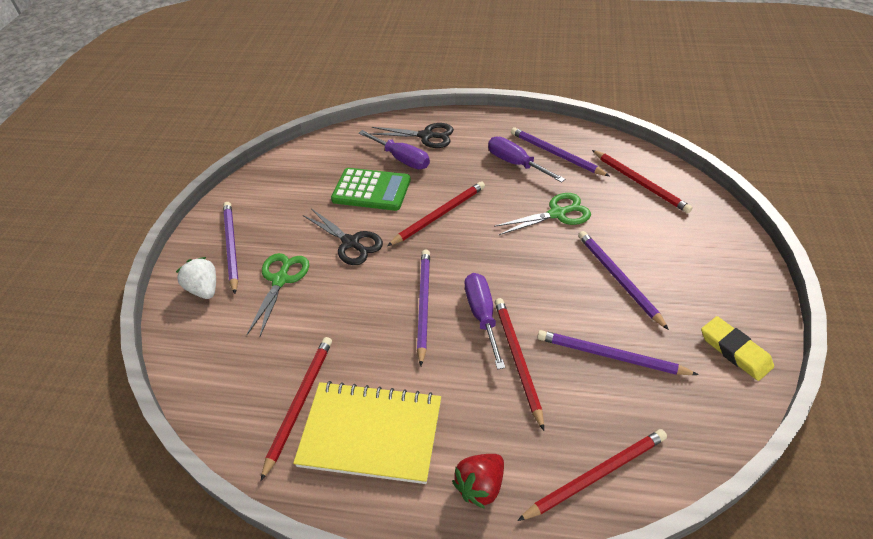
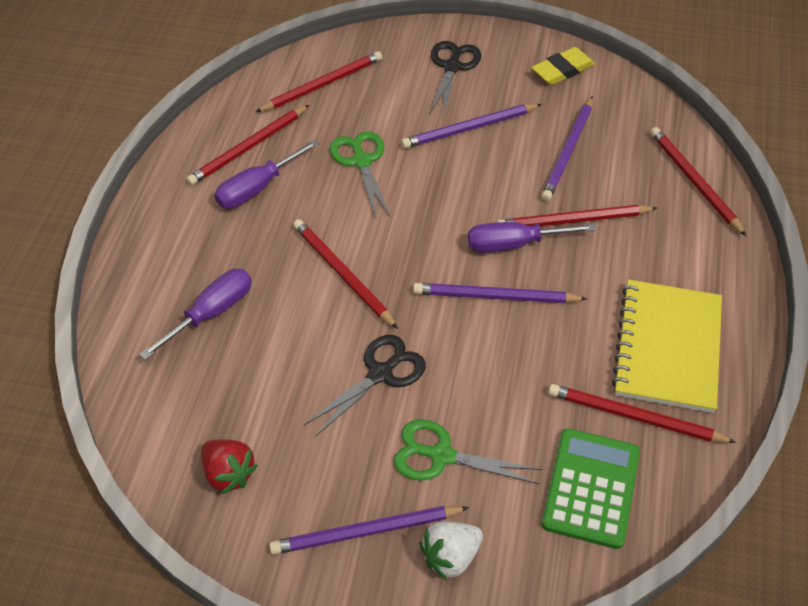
camera: 90 degrees left, 5 degrees up
green calculator [331,168,411,211] -> green calculator moved to [541,428,640,549]
black scissors [370,123,454,148] -> black scissors moved to [429,41,481,118]
red strawberry [452,454,504,509] -> red strawberry moved to [201,439,258,494]
purple pencil [511,127,609,176] -> red pencil [186,105,309,185]

